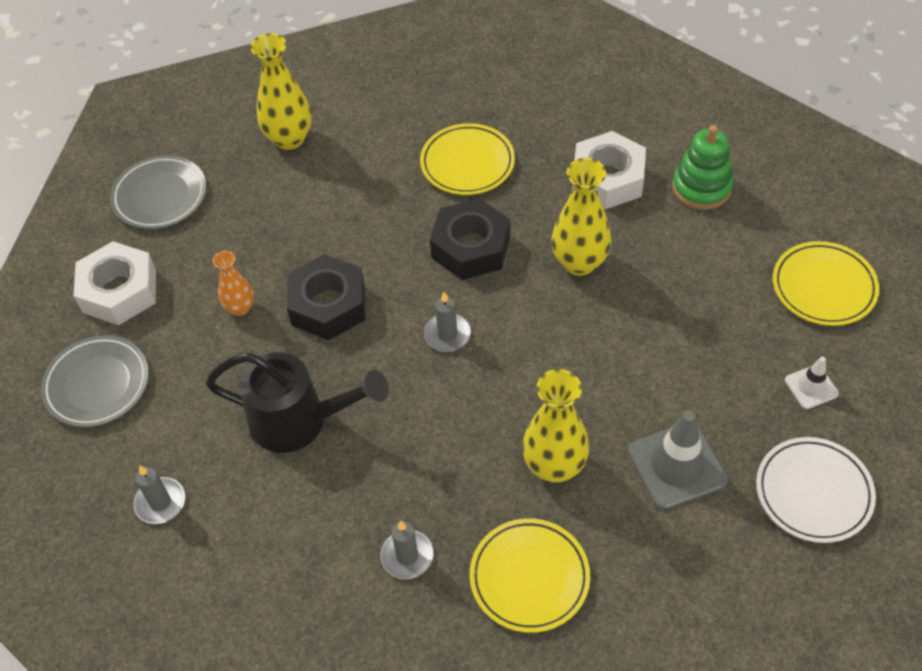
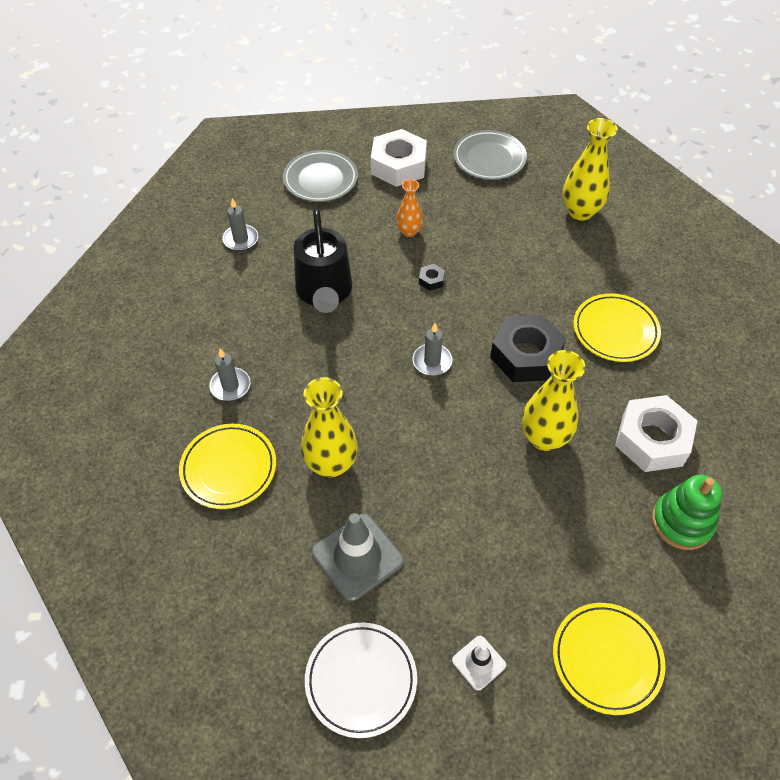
camera: 70 degrees right, 0 degrees up
black nut [287,254,366,340] -> black nut [419,264,445,291], size x0.41

